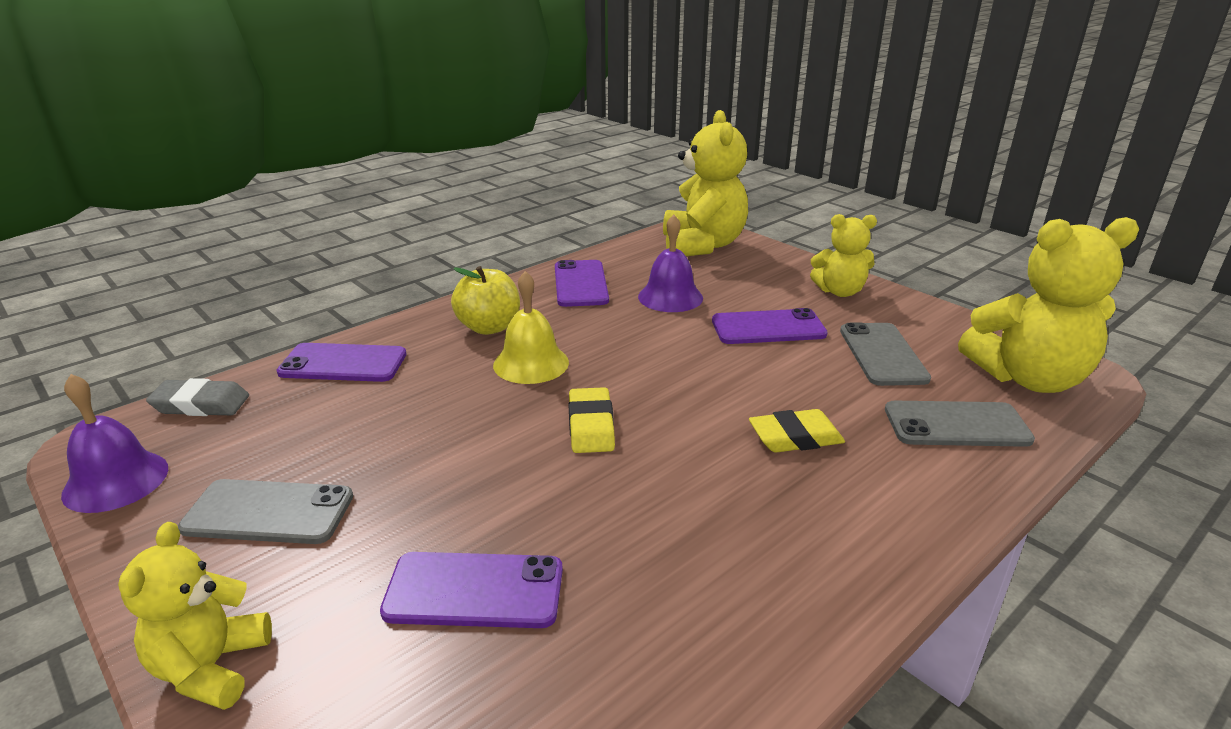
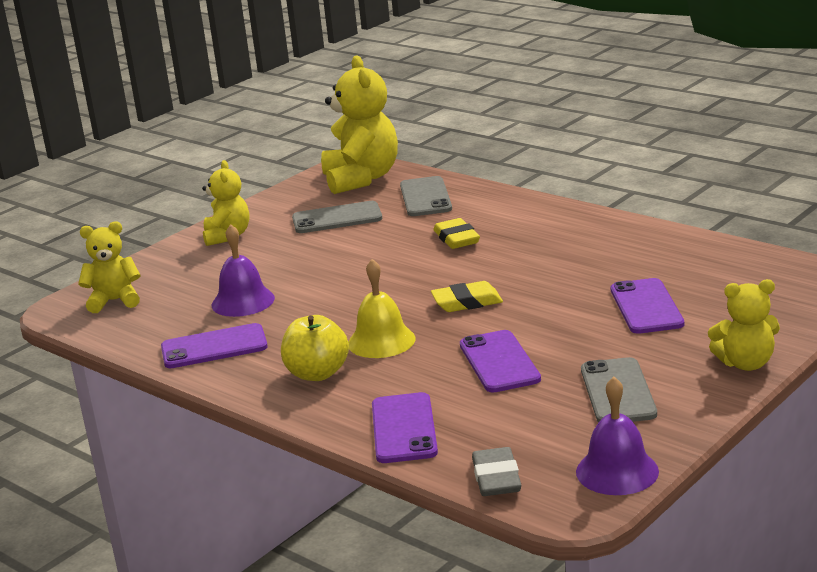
camera: 95 degrees left, 5 degrees down
yellow teddy bear [663,110,748,256] -> yellow teddy bear [78,221,140,313], size x0.58
purple phone [712,308,828,344] -> purple phone moved to [460,330,541,393]

